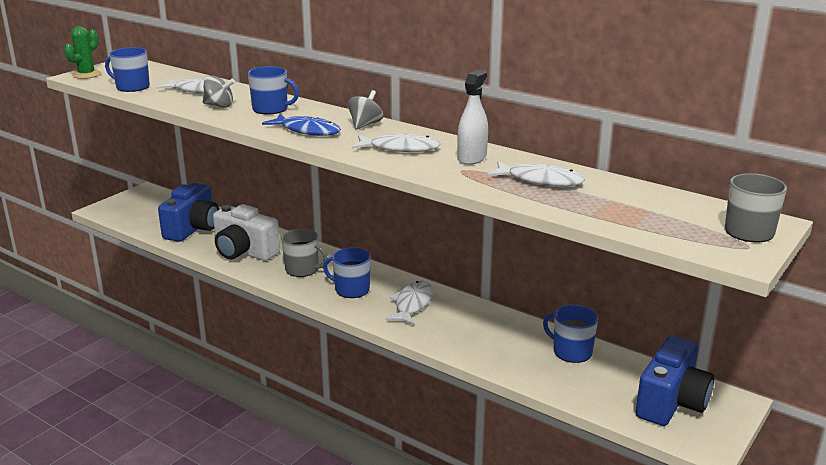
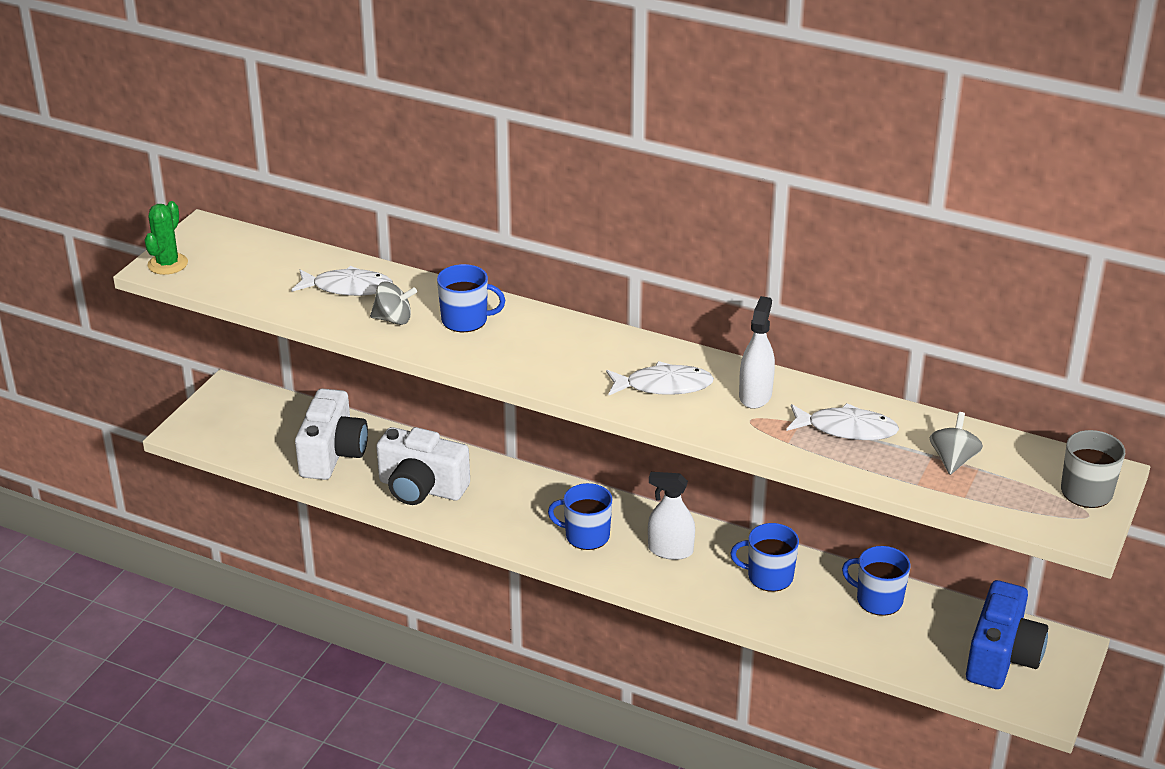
camera: 10 degrees left, 10 degrees up
blue mug [105,47,150,92] -> blue mug moved to [730,523,799,592]
blue camera [158,183,219,242] -> white camera [295,388,368,480]
blue fish [262,114,341,136] -> none
grey mug [281,229,328,277] -> none
grey spinning top [348,90,383,130] -> grey spinning top moved to [929,412,983,475]
white fish [386,281,433,325] -> white spray bottle [648,472,695,560]

